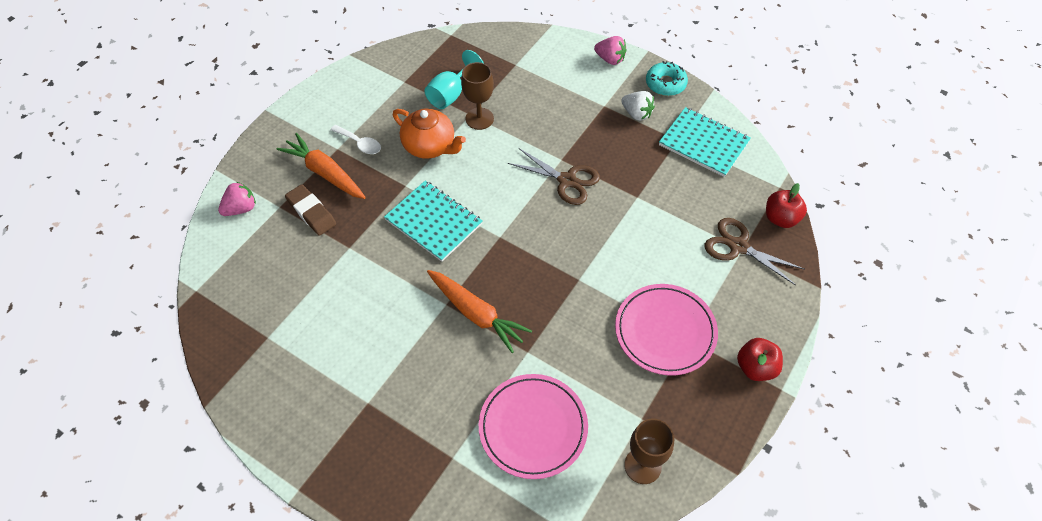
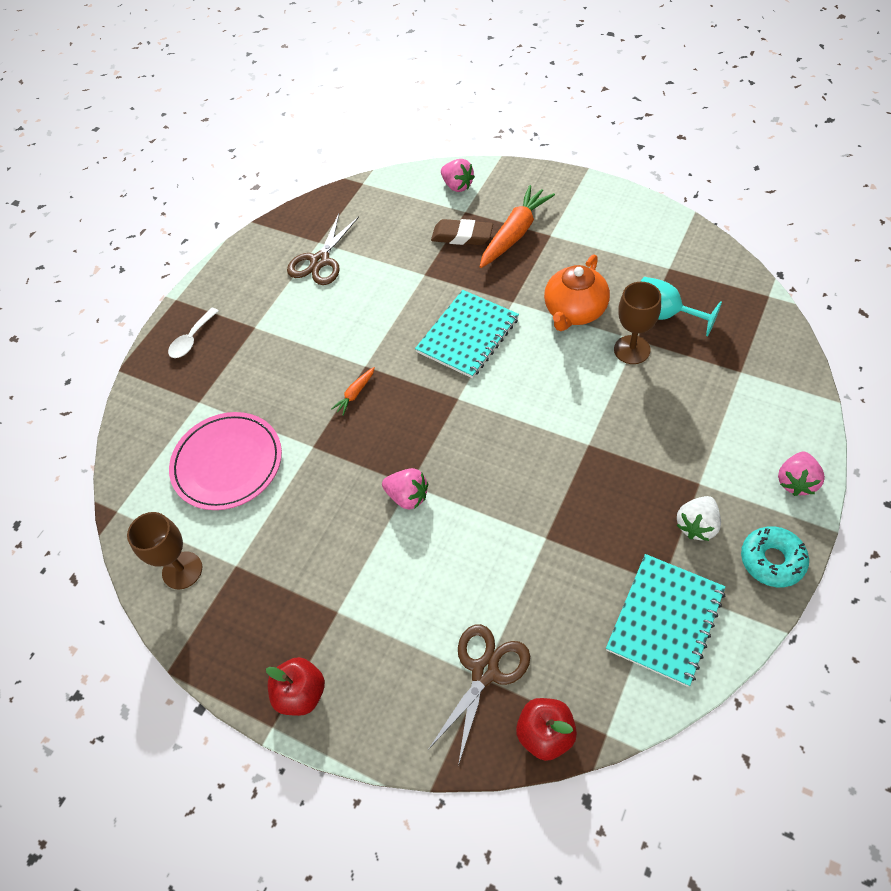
camera: 90 degrees right, 0 degrees up
brown eraser [285,184,336,236] -> brown eraser turned 60 degrees clockwise [431,219,493,245]
white spoon [330,125,381,154] -> white spoon moved to [168,308,219,358]
orange carrot [427,270,532,353] -> orange carrot [331,367,375,416], size x0.47
brown scissors [508,148,600,205] -> brown scissors moved to [287,214,359,285]
pink plate [615,284,718,376] -> none
none -> pink strawberry [382,468,428,510]

